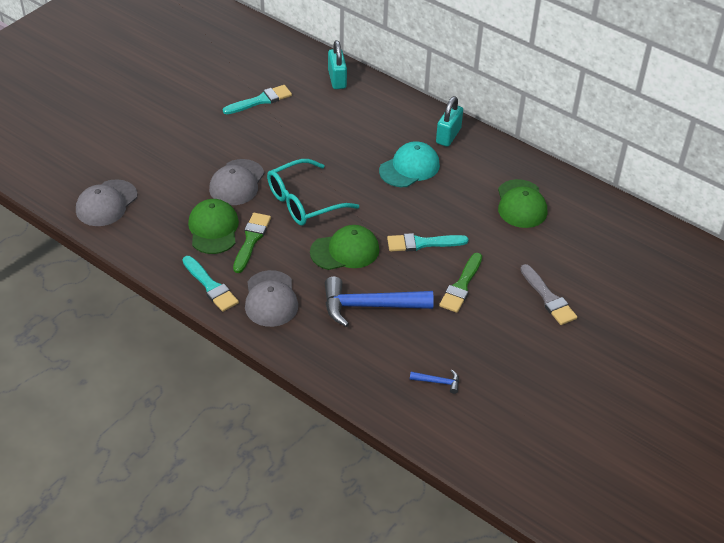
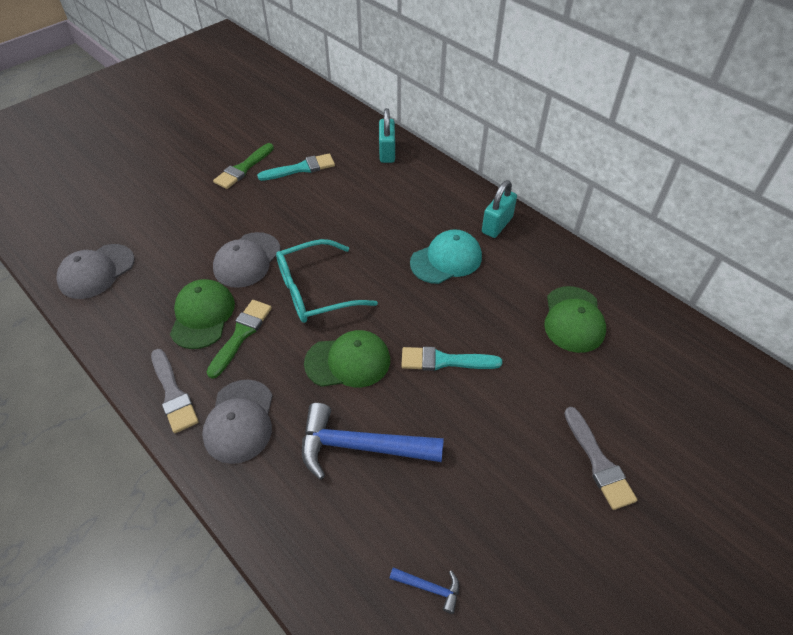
camera: 10 degrees right, 5 degrees up
turquoise brush [183,256,239,312] -> grey brush [151,349,199,433]
green brush [439,253,482,313] -> green brush moved to [213,143,274,189]

